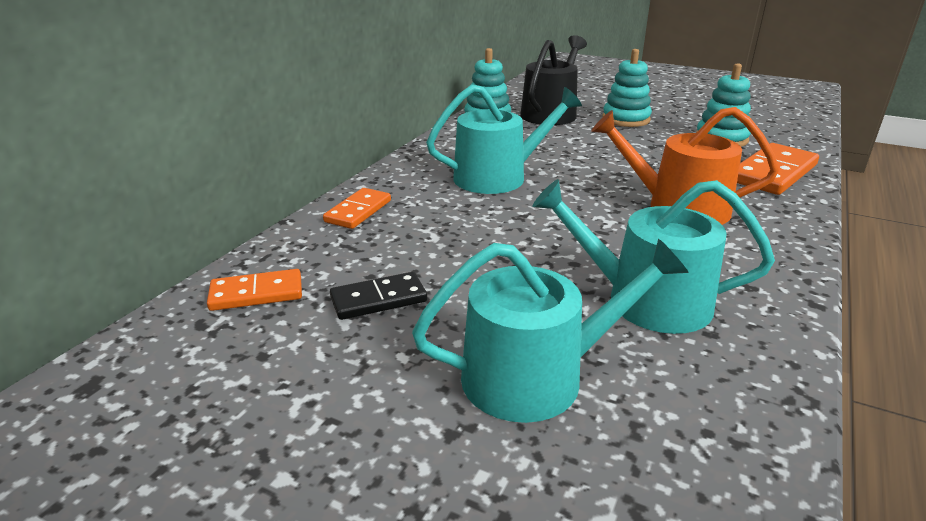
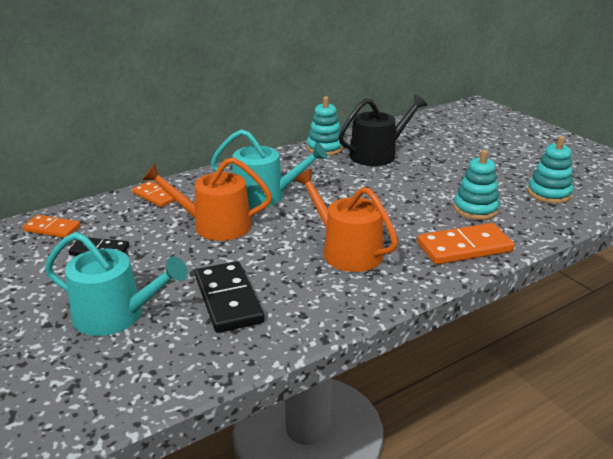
camera: 30 degrees right, 0 degrees up
orange domino [323,188,391,229] -> orange domino turned 75 degrees clockwise [132,181,176,207]
turquoise watering can [532,179,775,334] -> black domino [195,261,264,333]
turquoise stacking toy [602,49,652,127] -> turquoise stacking toy moved to [528,136,573,204]
none -> orange watering can [142,157,272,241]

